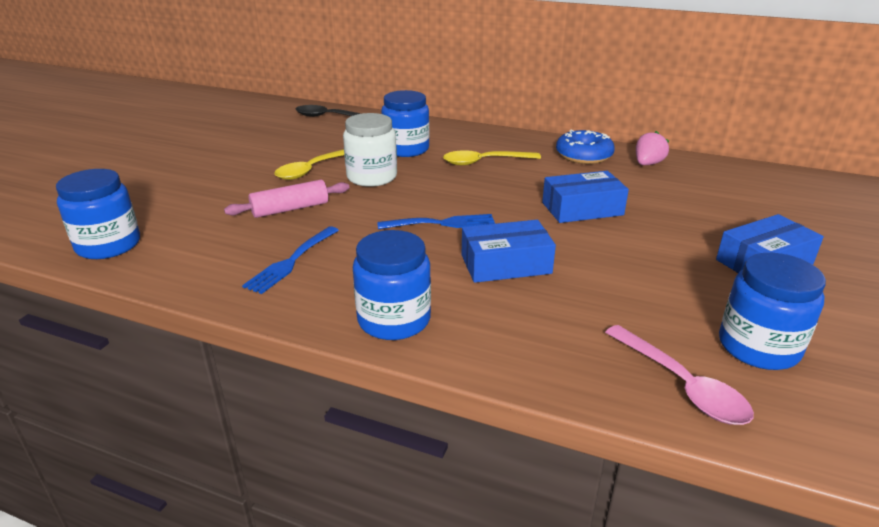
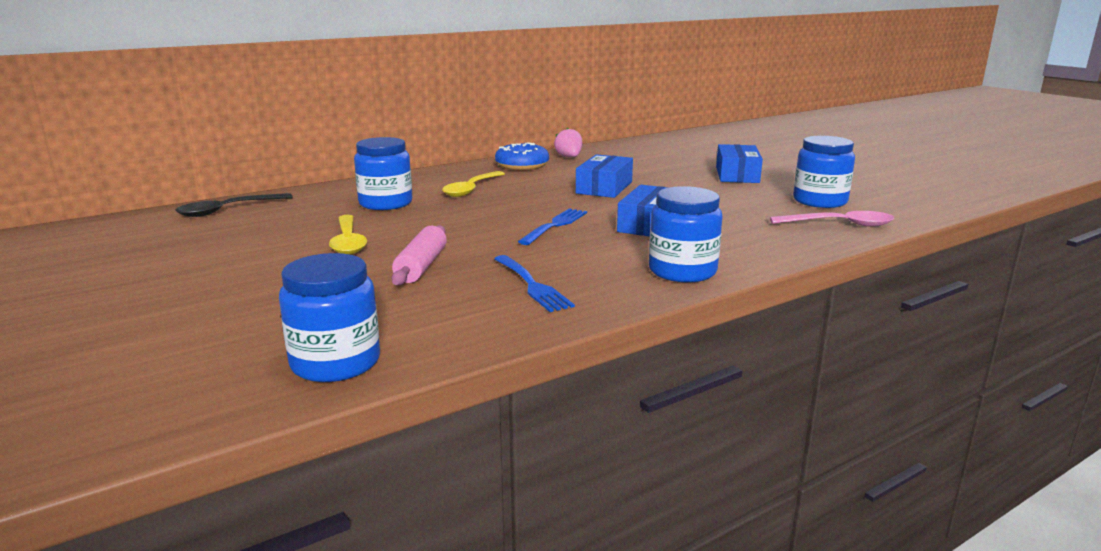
camera: 55 degrees left, 10 degrees down
white jar [343,113,397,187] -> none

